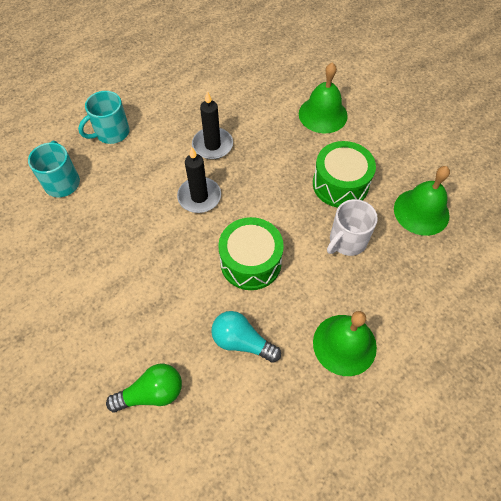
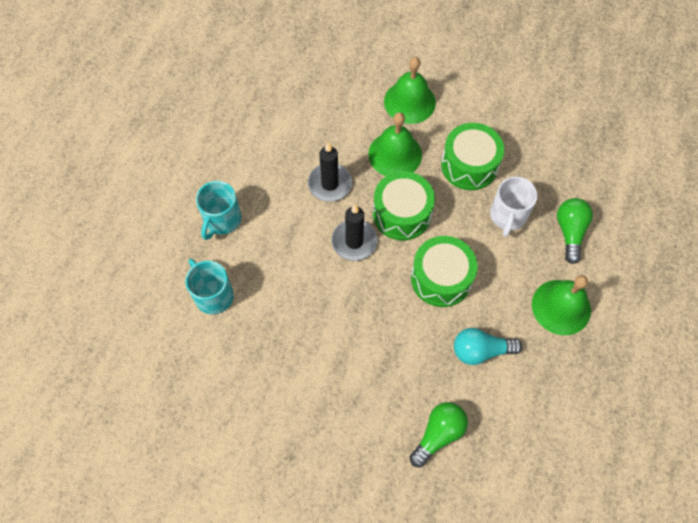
camera: 30 degrees left, 5 degrees up
green bell [394,166,450,236] -> green bell moved to [368,112,422,176]
none -> green drum [373,171,435,240]
none -> green light bulb [557,198,593,264]

